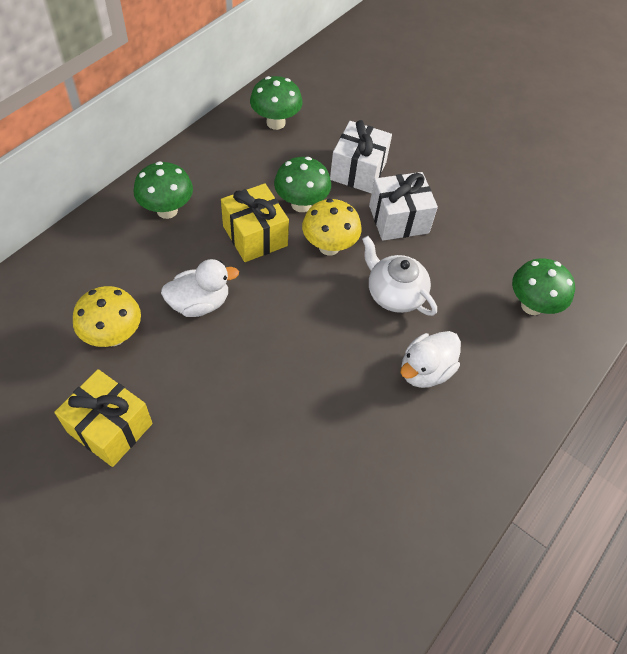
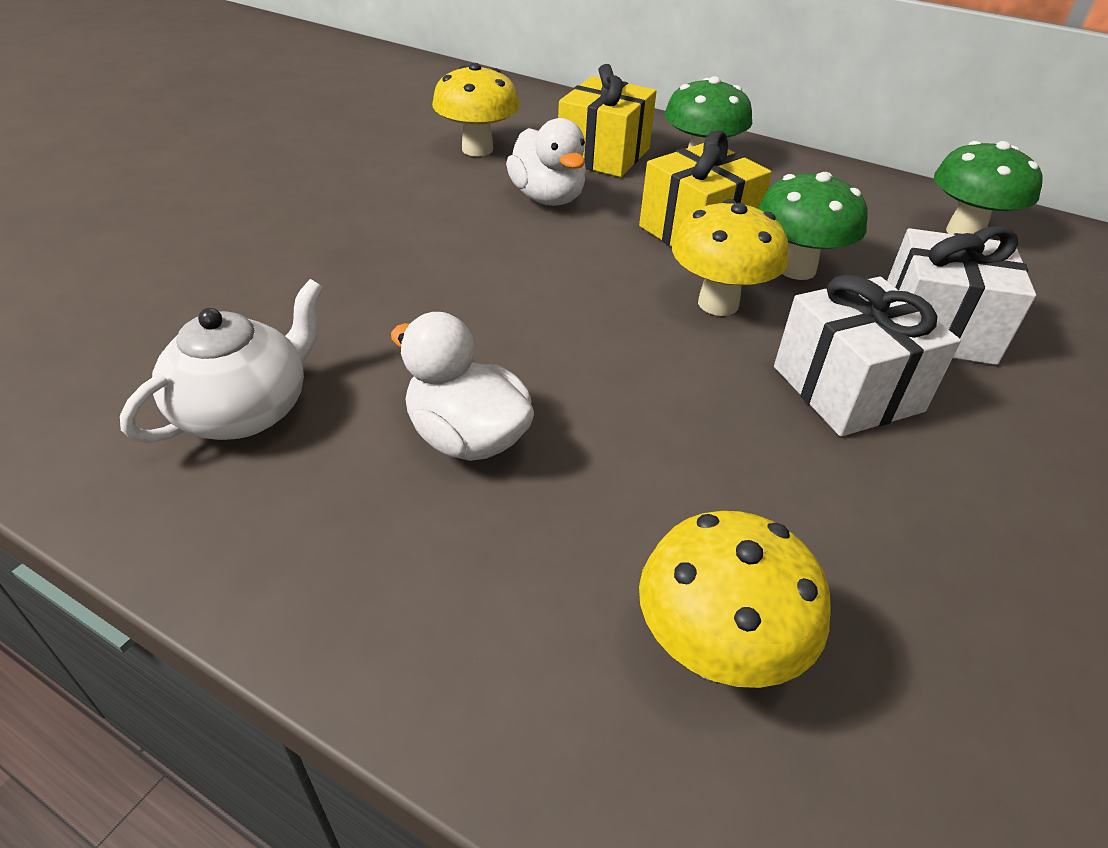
camera: 85 degrees right, 15 degrees down
yellow gift [54,369,153,467] -> yellow gift moved to [558,64,657,177]
white teapot [362,236,437,316] -> white teapot moved to [120,279,324,443]
green mushroom [512,259,575,315] -> yellow mushroom [639,511,830,688]

